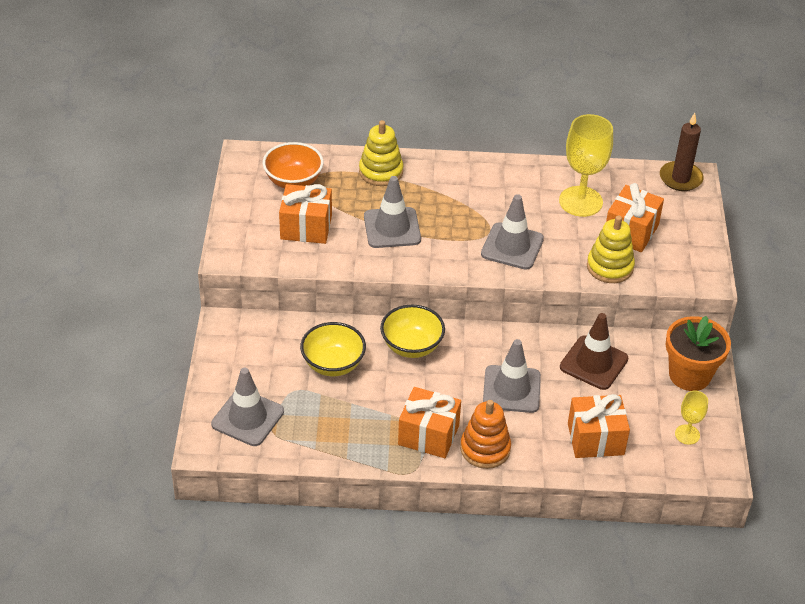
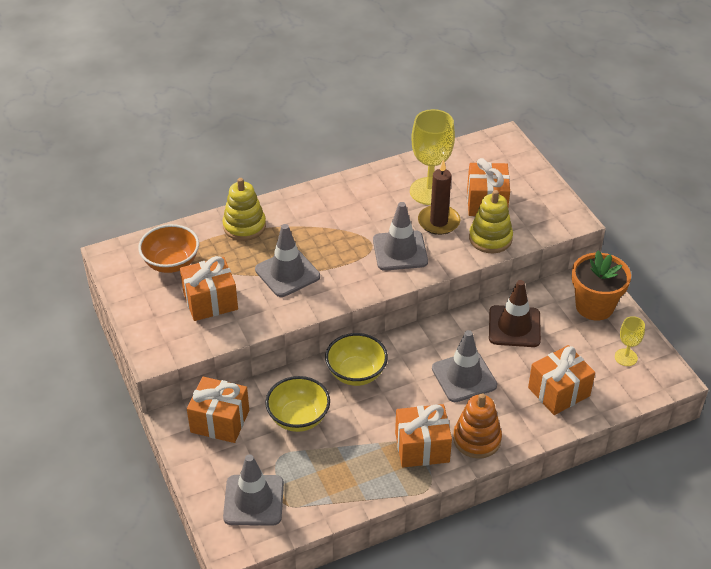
camera: 25 degrees left, 0 degrees up
brown candle [660,113,704,191] -> brown candle moved to [418,160,460,235]
none -> orange gift [187,377,249,443]

